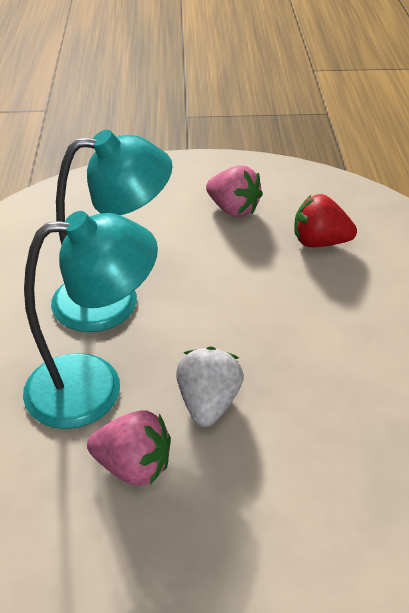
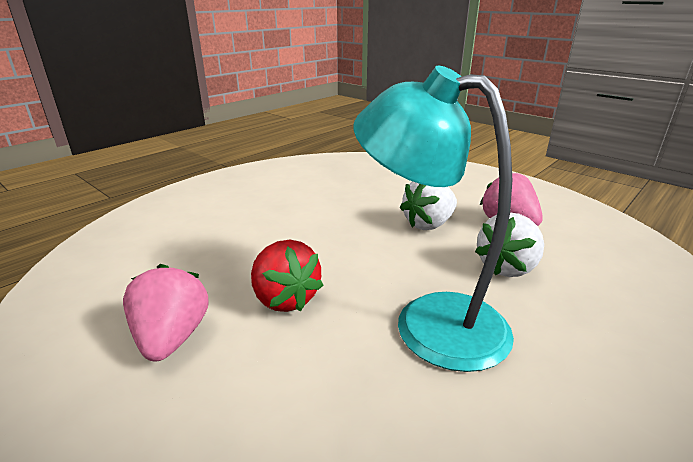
camera: 135 degrees left, 15 degrees down
turquoise lamp [23,211,158,429] -> white strawberry [475,212,544,277]
red strawberry [294,194,357,247] -> red strawberry moved to [251,240,323,312]

